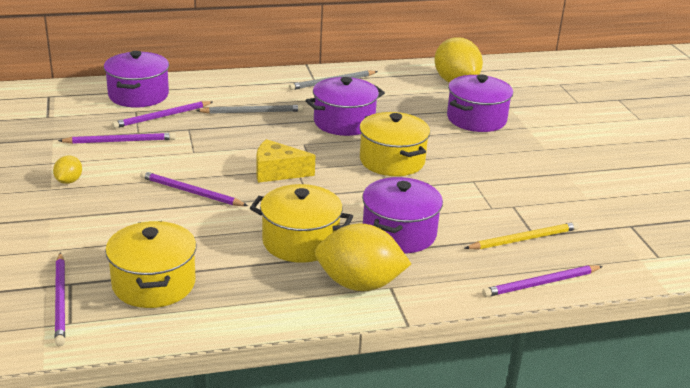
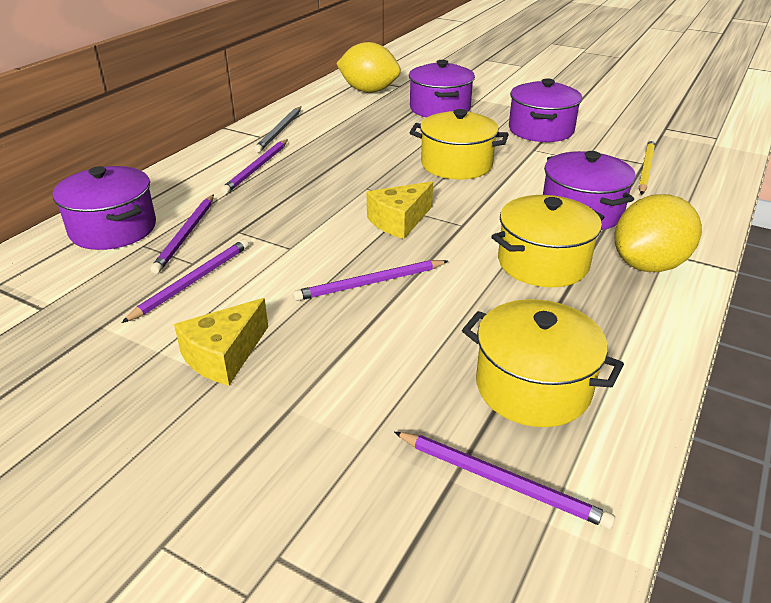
camera: 45 degrees left, 5 degrees up
yellow lemon [53,156,82,184] -> yellow cheese [174,298,268,385]
grey pencil [196,105,303,114] -> none
purple pot [305,77,385,136] -> purple pot moved to [509,78,582,142]
purple pencil [482,265,603,297] -> purple pencil moved to [221,139,288,194]

